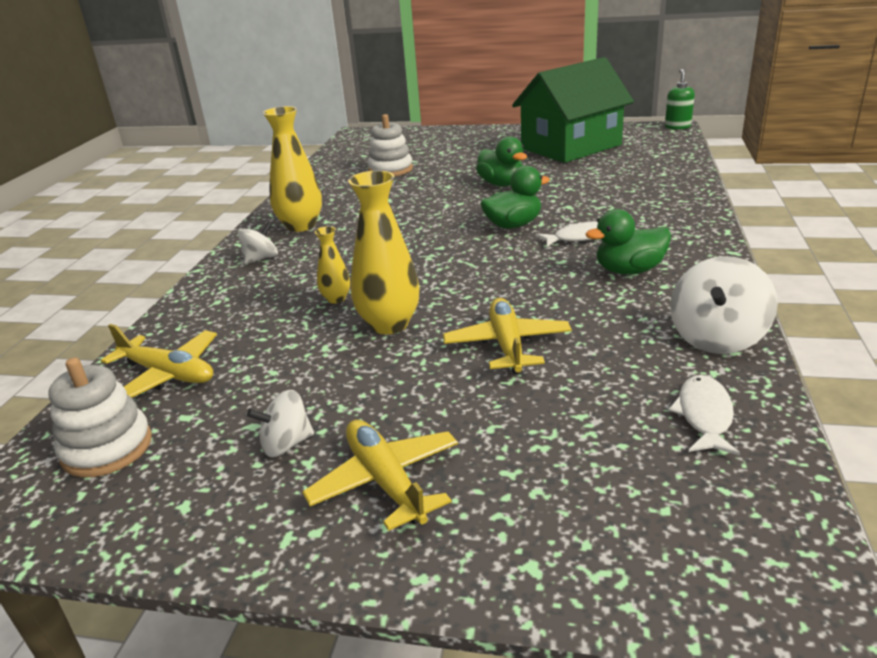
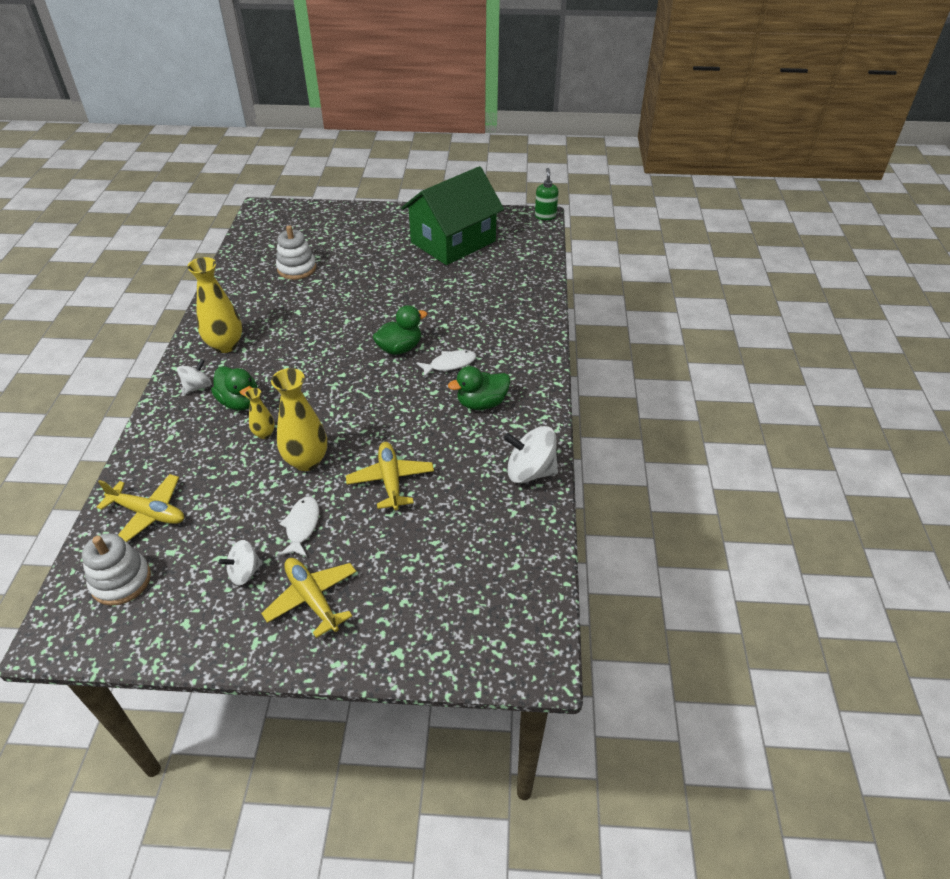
camera: 10 degrees left, 15 degrees up
green duck [476,136,527,186] -> green duck moved to [211,366,257,411]
white fish [668,375,740,456] -> white fish moved to [279,496,319,557]
white spinning top [670,256,778,354] -> white spinning top turned 75 degrees clockwise [504,426,558,483]

